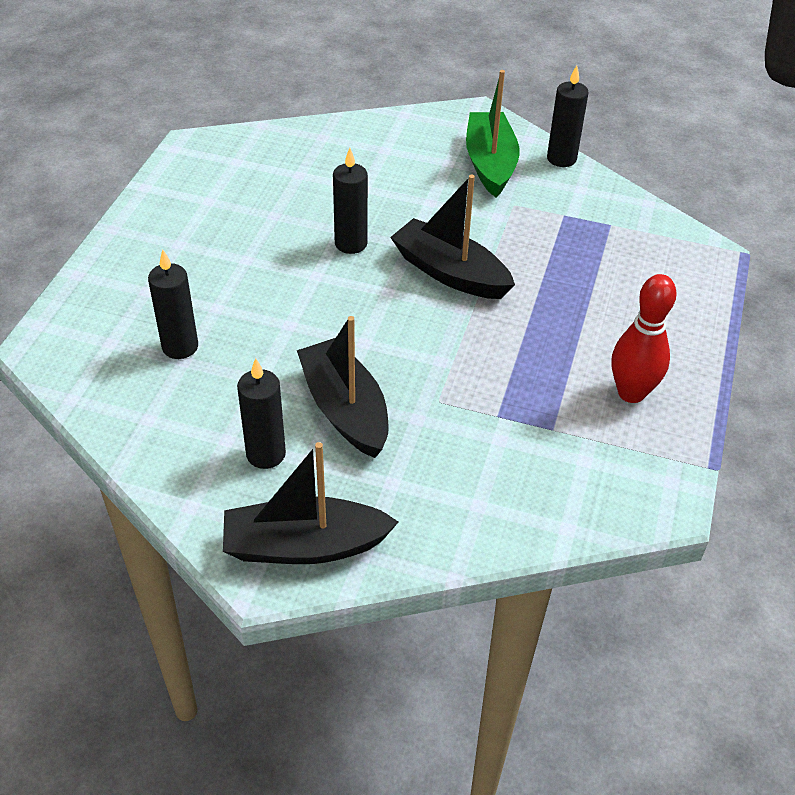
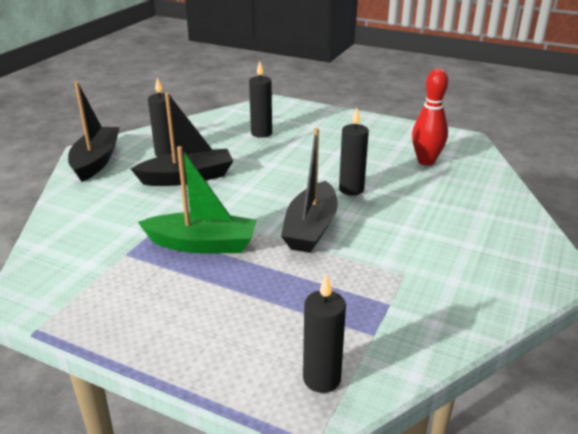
camera: 100 degrees right, 15 degrees down
black boat [390,175,515,299] -> black boat turned 150 degrees clockwise [281,128,338,253]
green boat [466,70,519,197] -> green boat moved to [138,146,257,254]
black candle [547,65,589,167] -> black candle moved to [303,274,346,393]
red bowling pin [612,274,676,403] -> red bowling pin moved to [412,69,448,166]

